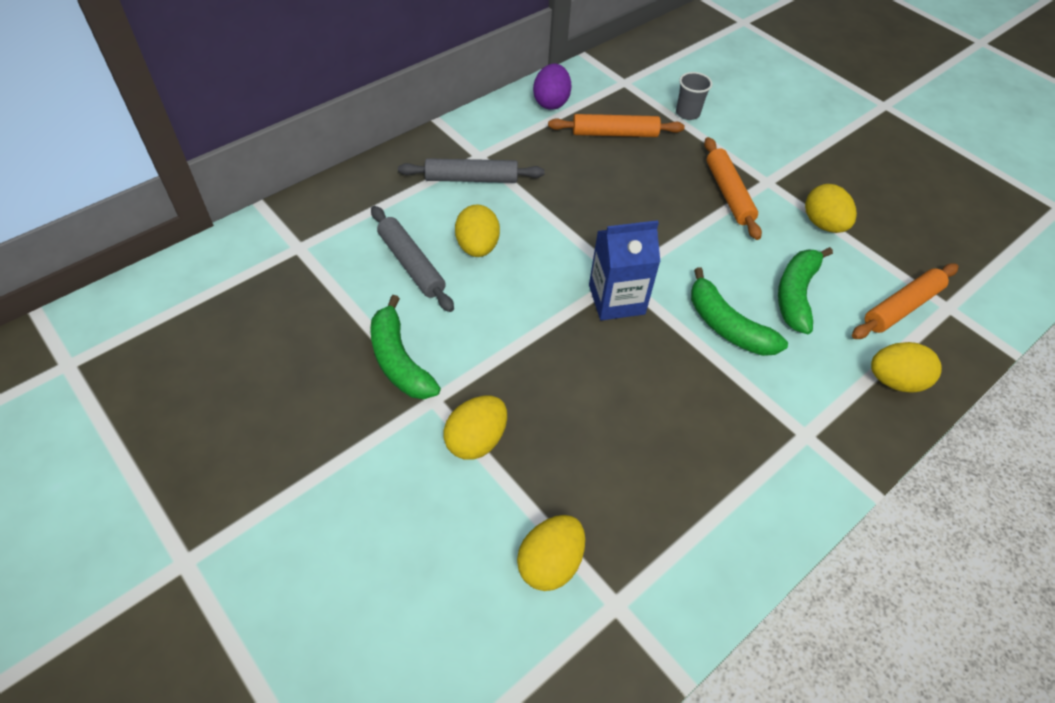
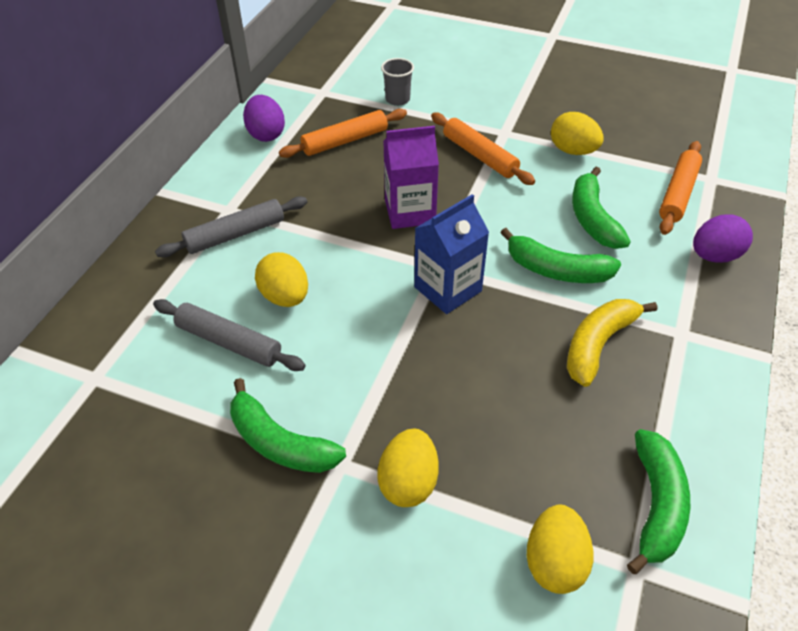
camera: 25 degrees left, 5 degrees down
yellow egg [871,342,942,393] -> purple egg [693,214,753,263]
none -> purple carton [383,126,439,229]
none -> yellow banana [567,299,657,387]
none -> green banana [627,429,690,574]

